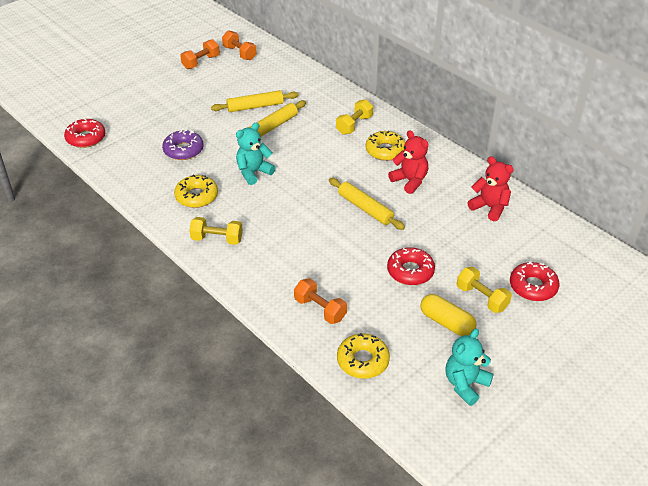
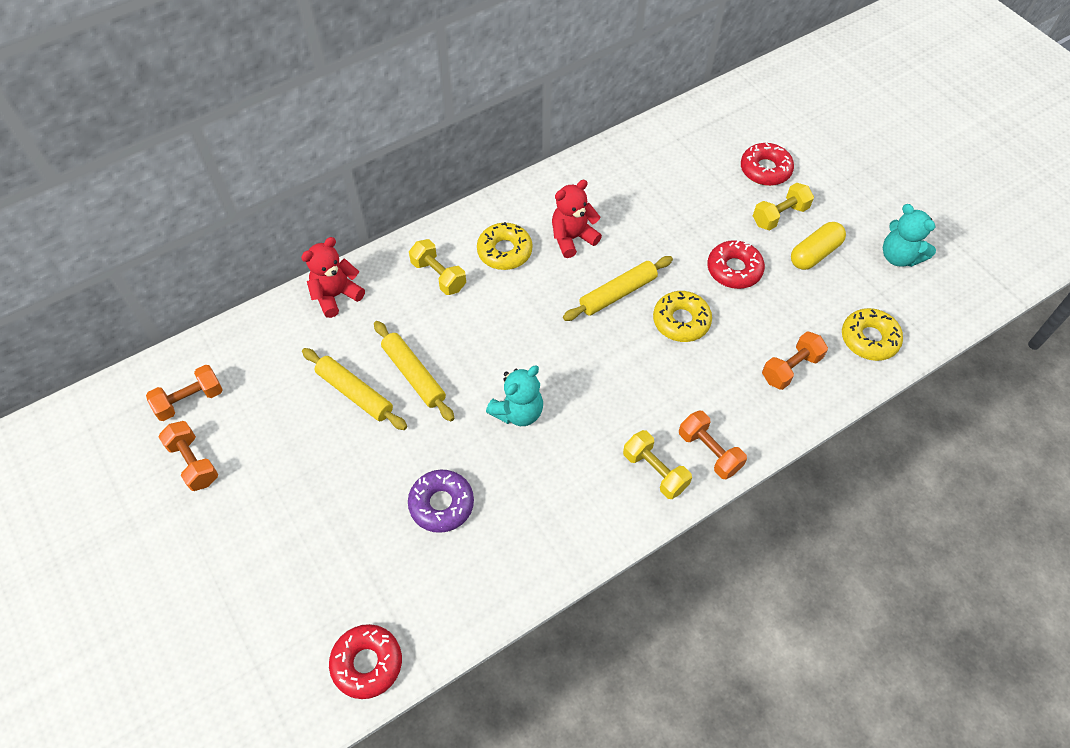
camera: 80 degrees left, 15 degrees up
yellow donut [174,174,218,208] -> yellow donut moved to [653,291,712,342]
yellow dumbbell [189,217,243,245] -> yellow dumbbell turned 60 degrees counterclockwise [623,430,692,499]
yellow rolling pin [211,90,299,112] -> yellow rolling pin turned 45 degrees counterclockwise [302,348,407,430]
turquoise teddy bear [236,122,276,185] -> turquoise teddy bear turned 105 degrees counterclockwise [486,366,543,426]
red teddy bear [467,156,514,221] -> red teddy bear moved to [301,237,365,318]
none -> orange dumbbell [679,411,747,479]

